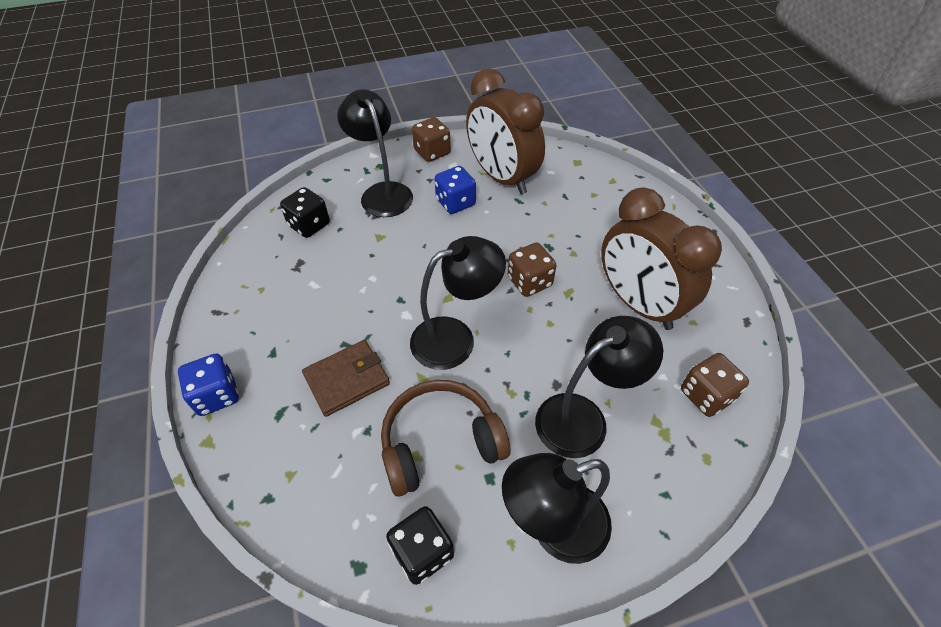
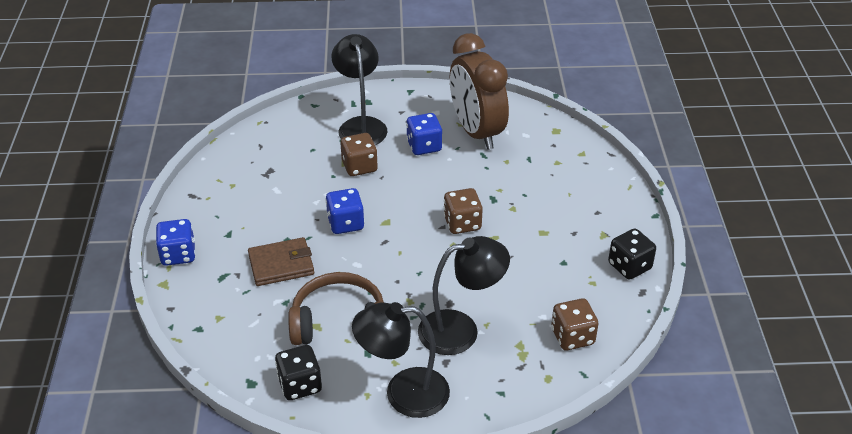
camera: 15 degrees right, 10 degrees down
black dice [280,187,330,238] -> black dice moved to [608,229,656,280]
black lamp [410,236,506,370] -> none
brown dice [412,117,451,162] -> brown dice moved to [340,133,378,176]
brown clock [601,187,722,330] -> none
none -> blue dice [326,188,364,234]

